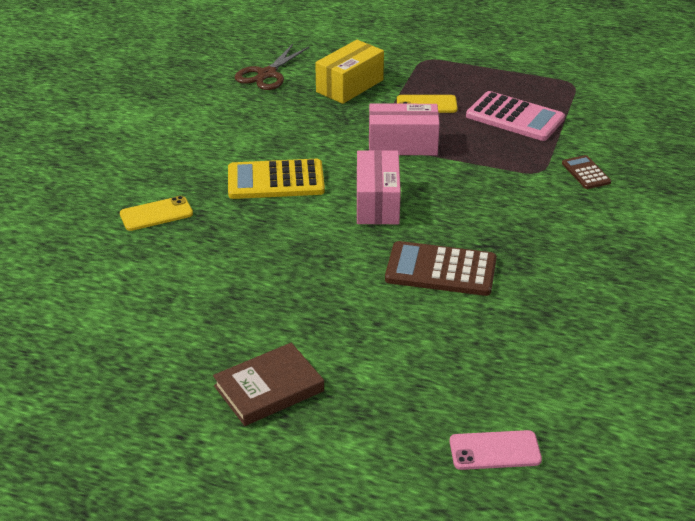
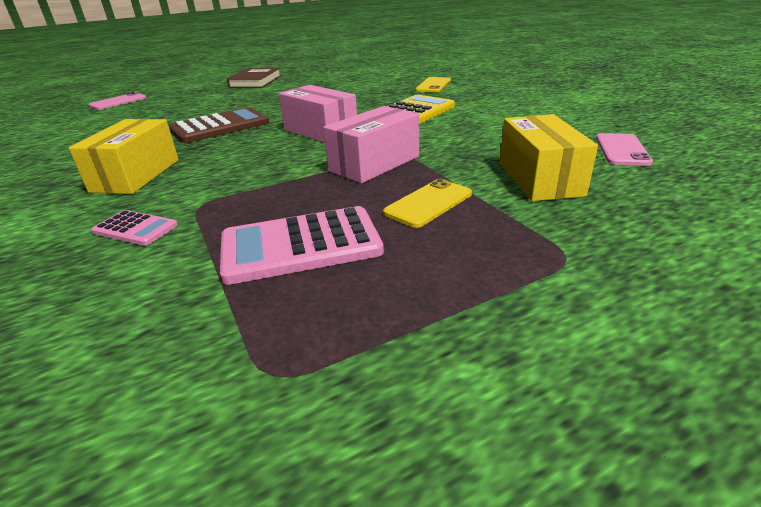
camera: 135 degrees right, 5 degrees down
brown scissors [235,44,309,90] -> pink phone [596,133,653,166]
brown calculator [562,155,611,189] -> pink calculator [91,210,178,246]
none -> yellow box [69,119,179,194]

